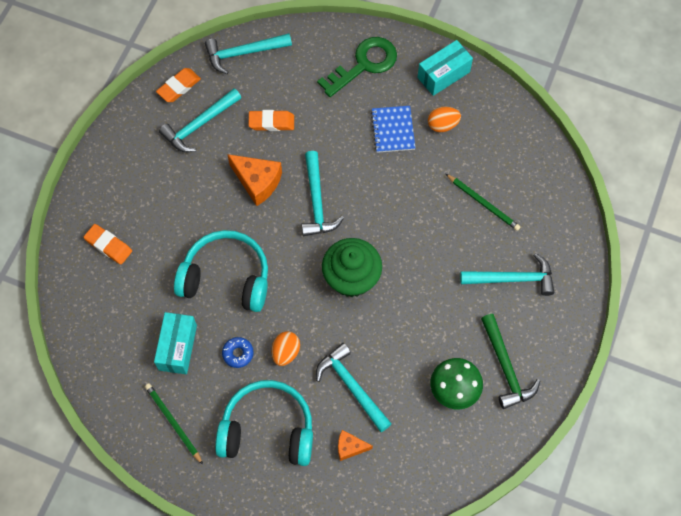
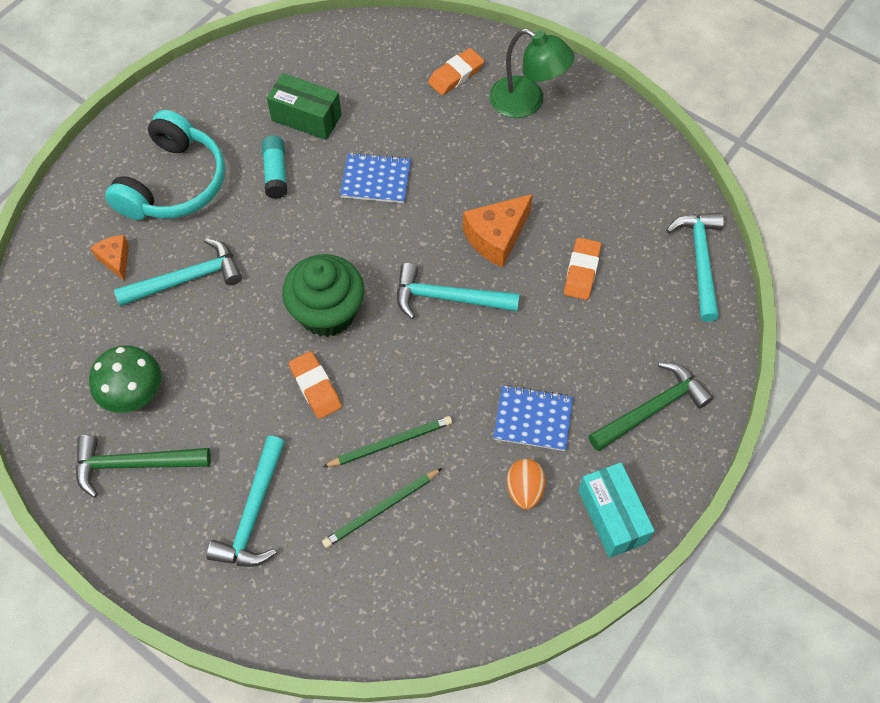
camera: 105 degrees right, 5 degrees down
green pencil [145,383,203,465] -> green pencil moved to [323,416,452,467]
turquoise box [154,312,197,374] -> green box [267,73,341,140]
orange eraser [156,68,201,102] -> orange eraser moved to [289,351,342,419]
turquoise hammer [159,88,241,152] -> none
turquoise headphones [174,230,268,312] -> blue notebook [340,152,411,203]
blue donut [222,337,254,368] -> turquoise glue stick [262,136,287,199]
orange egg [272,331,300,366] -> none
green key [317,37,397,97] -> green hammer [588,362,713,451]
orange cheese [338,430,373,461] -> orange cheese turned 45 degrees counterclockwise [90,235,129,281]
none -> green lamp [489,29,575,118]

